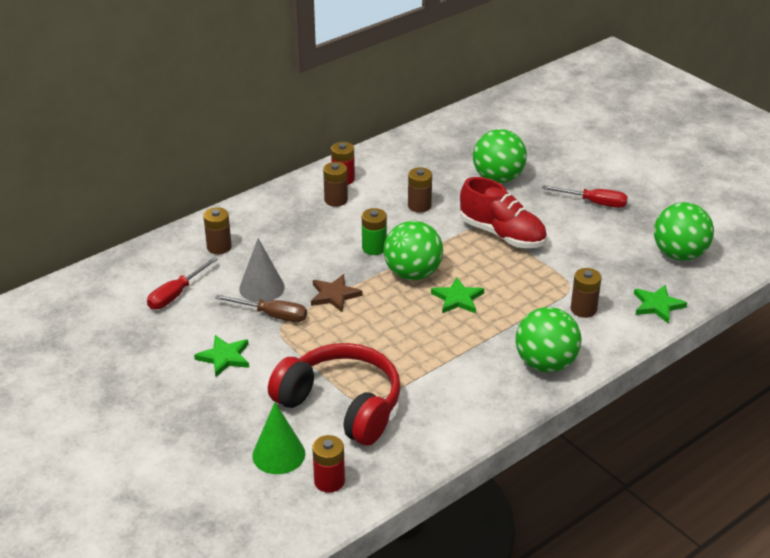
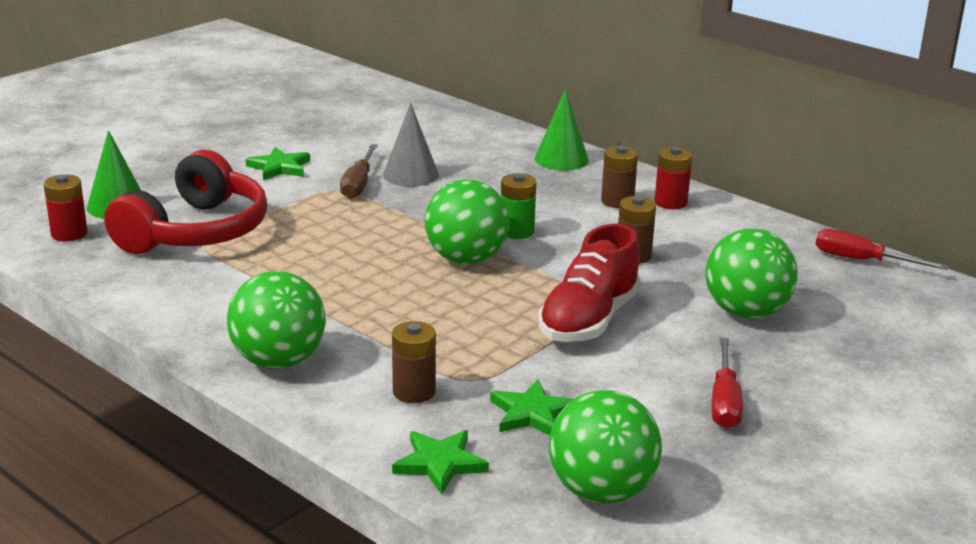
camera: 80 degrees right, 10 degrees down
red screwdriver [147,257,218,310] -> red screwdriver moved to [816,229,949,270]
brown battery [203,207,232,254] -> none
brown star [311,274,363,312] -> none
green star [431,277,484,314] -> green star moved to [490,380,574,435]
none -> green cone [535,89,589,171]

